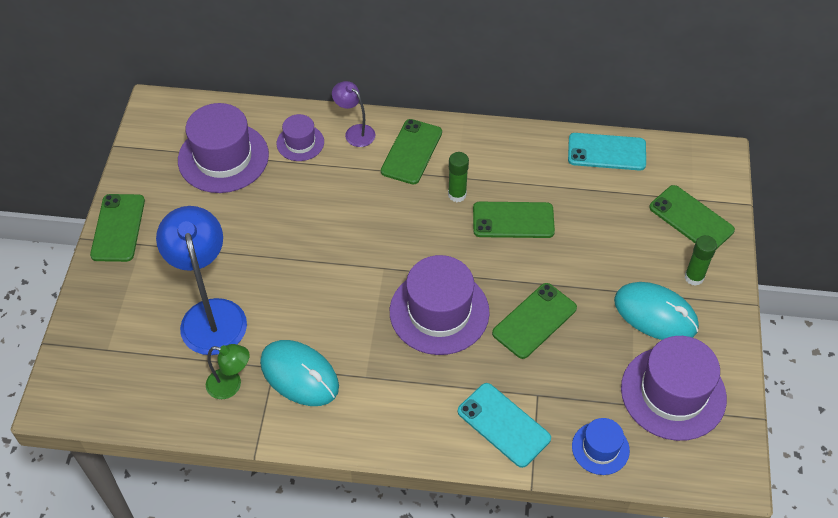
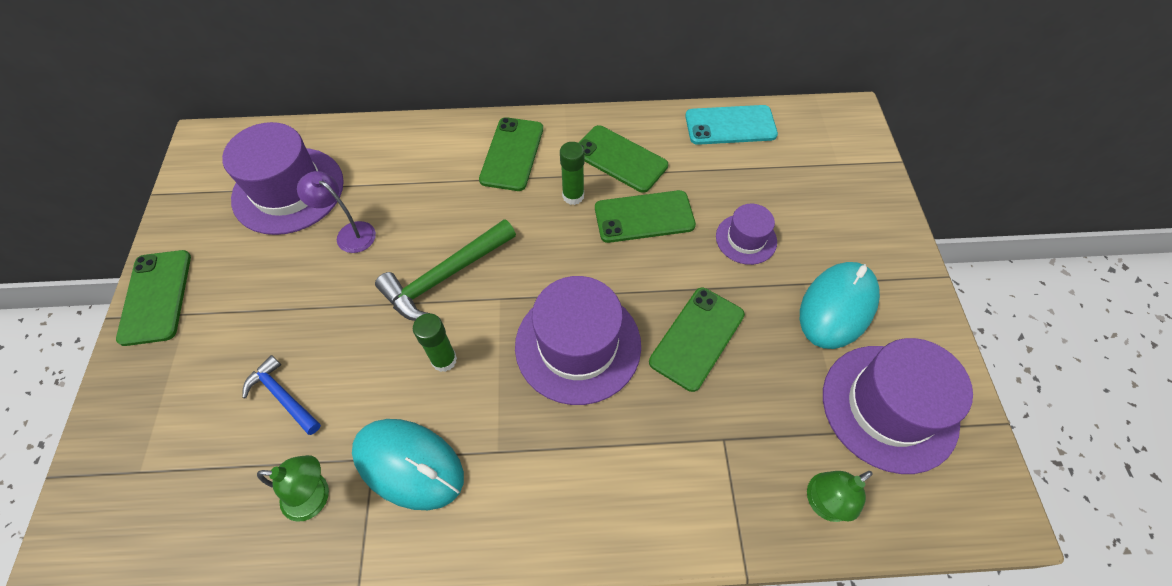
camera: 10 degrees left, 5 degrees up
blue lamp [156,206,247,355] -> blue hammer [242,355,321,435]
purple hat [276,114,324,161] -> purple hat moved to [716,204,777,265]
purple lamp [332,81,375,147] -> purple lamp moved to [297,171,376,253]
turquoise phone [458,383,551,468] -> none
blue hat [572,418,630,475] -> green lamp [807,471,873,522]
turquoise mouse [614,282,699,340] -> turquoise mouse turned 75 degrees counterclockwise [800,262,880,349]
green phone [649,185,735,249] -> green phone moved to [579,125,668,193]
green glue stick [684,235,717,286] -> green glue stick moved to [413,313,457,372]
none -> green hammer [375,219,516,321]

